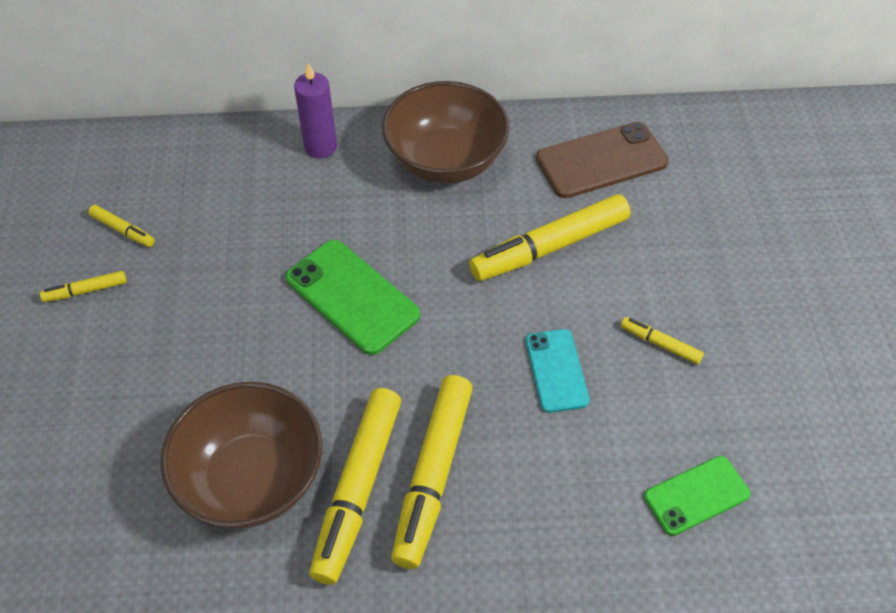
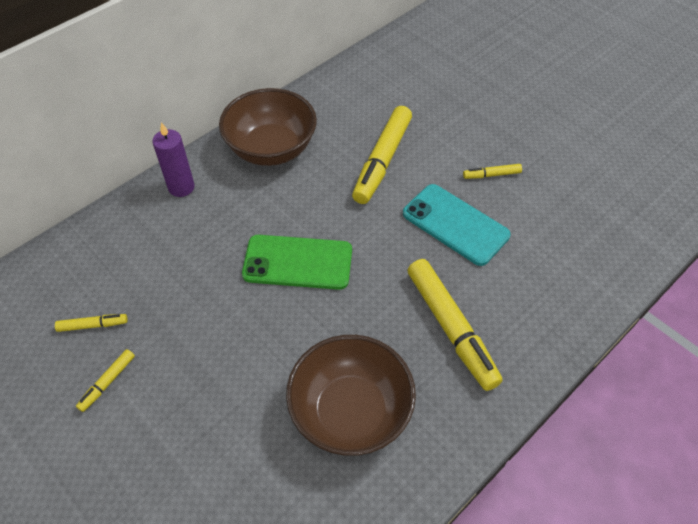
camera: 40 degrees left, 0 degrees up
yellow marker [309,388,401,585] -> none
turquoise phone [525,329,590,413] -> turquoise phone [403,184,511,266], size x1.56
brown phone [536,122,669,198] -> none
green phone [644,456,750,536] -> none

